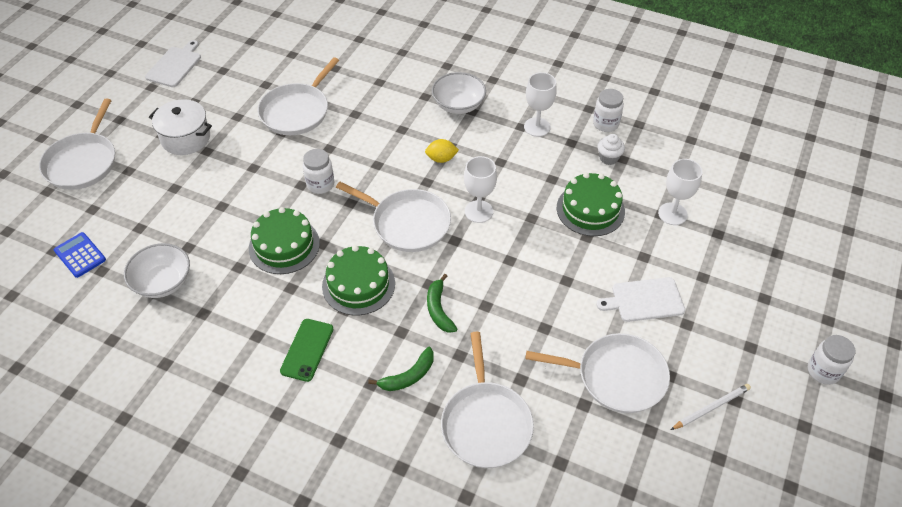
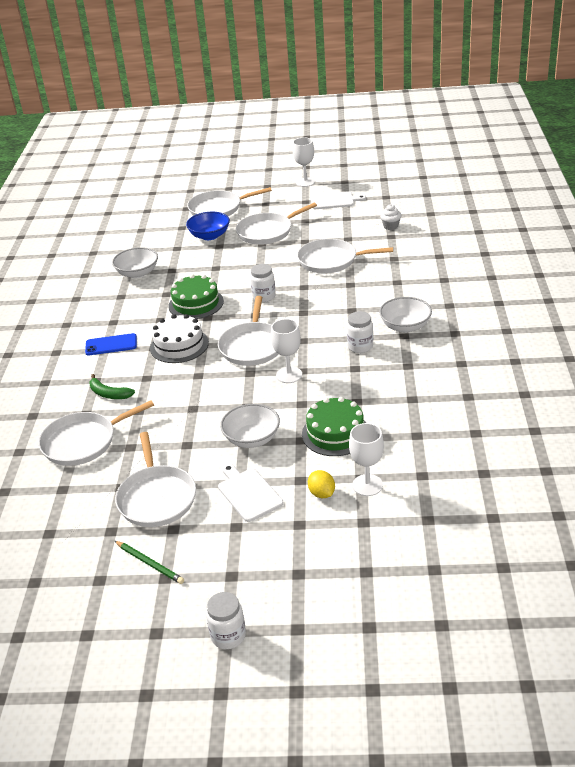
camera: 70 degrees right, 15 degrees down
blue calculator [54,232,106,278] -> none
white pot [149,99,212,155] -> white pan [236,203,317,245]
green phone [280,319,333,382] -> blue phone [85,333,137,355]
green cake [322,245,395,315] -> white cake [150,314,209,363]
yellow lemon [425,139,459,163] -> yellow lemon moved to [308,470,335,498]
green banana [427,274,457,333] -> none
white goblet [524,72,557,137] -> white goblet moved to [292,137,315,187]
white jar [593,89,624,132] -> white jar moved to [347,311,373,353]
white cupcake [597,134,625,165] -> white cupcake moved to [380,204,402,230]
white pencil [670,384,751,430] -> green pencil [115,541,184,584]
none -> blue bowl [186,212,230,240]
none -> white bowl [220,404,280,448]

